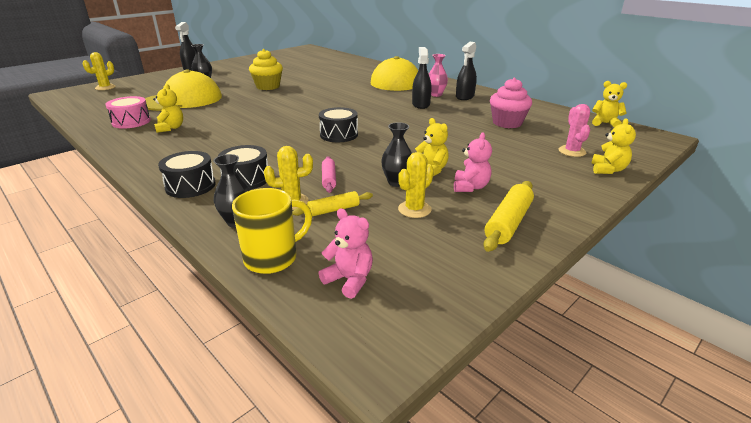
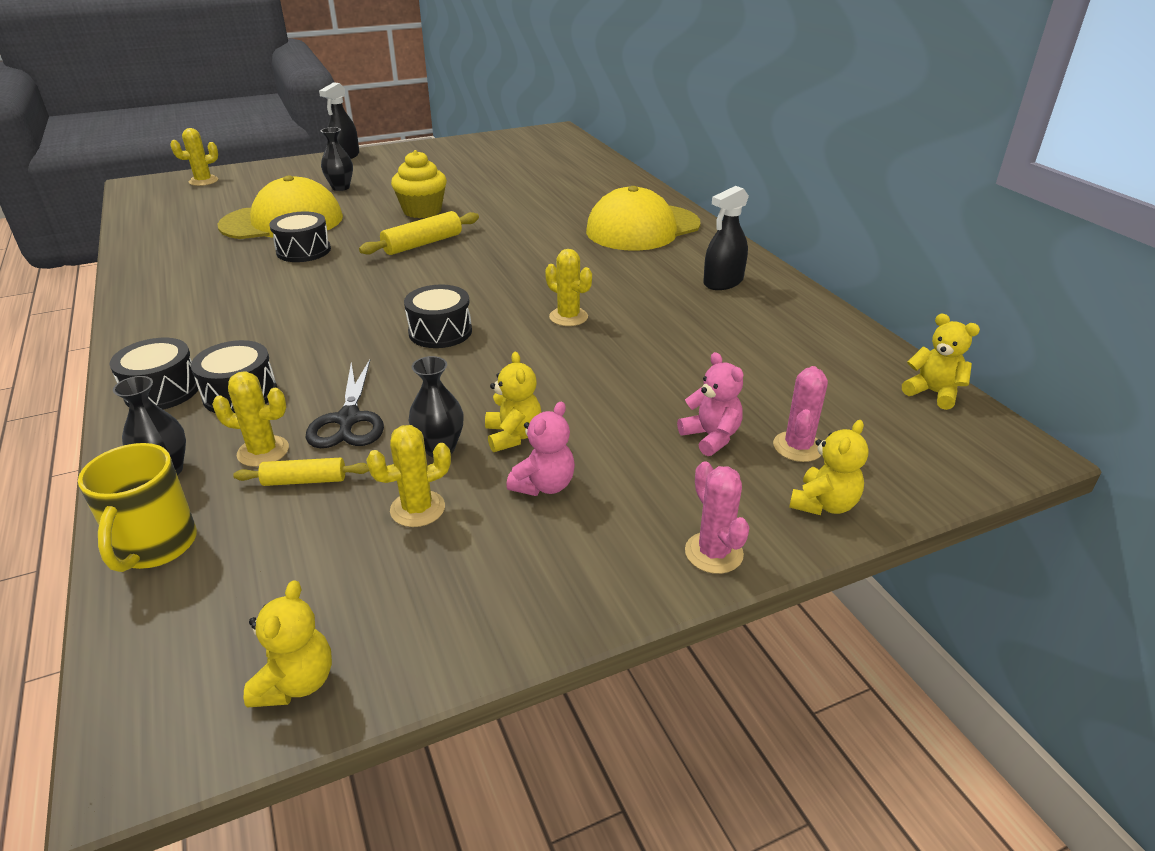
camera: 20 degrees right, 5 degrees up
pink drum [105,96,151,129] -> none
yellow teddy bear [153,84,183,133] -> yellow teddy bear moved to [244,580,332,708]
yellow mug [232,188,312,274] -> yellow mug turned 105 degrees clockwise [78,443,197,572]
pink teddy bear [319,208,373,299] -> pink teddy bear moved to [677,352,743,456]
pink rolling pin [322,156,336,193] -> black scissors [306,360,384,448]
black spray bottle [412,47,431,109] -> none
pink vase [429,54,448,97] -> none
yellow rolling pin [483,181,534,252] -> yellow rolling pin moved to [359,211,479,255]
pink cupcake [490,78,532,128] -> none
none -> black drum [269,212,331,262]
none -> yellow cactus [545,249,592,326]
none -> pink cactus [685,461,749,574]

